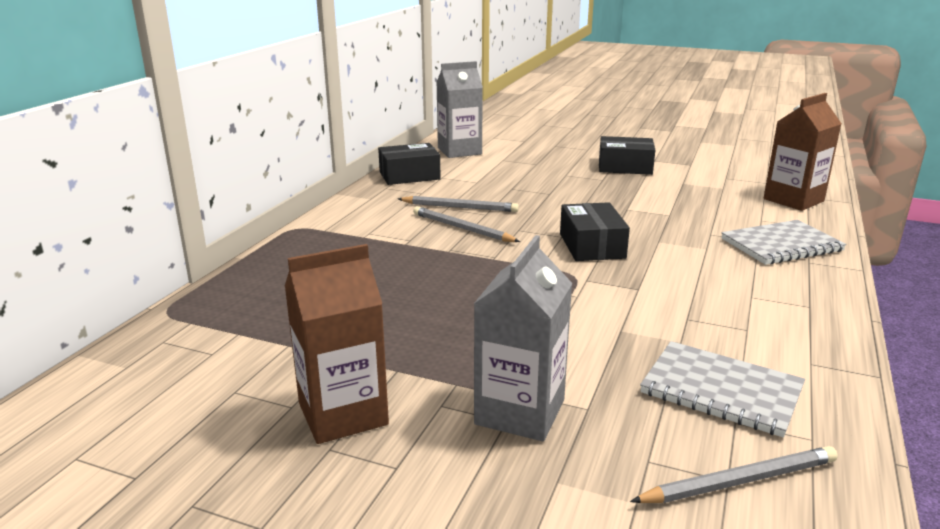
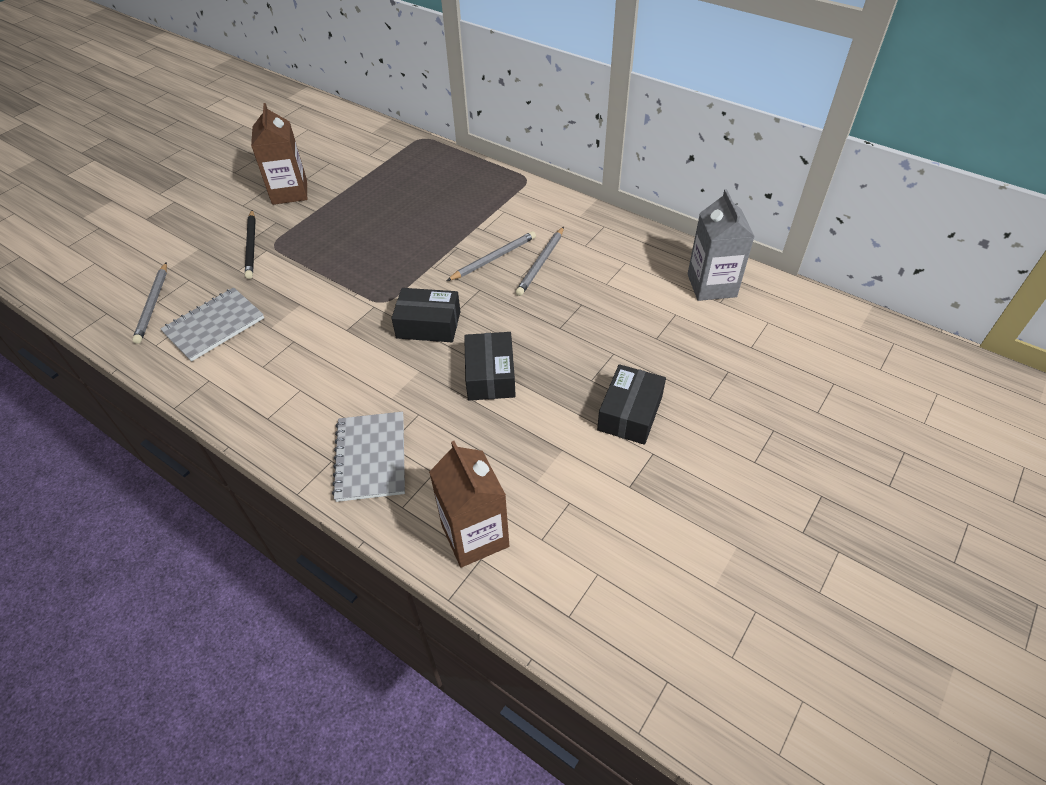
camera: 105 degrees right, 25 degrees up
black box [378,143,441,185] -> black box moved to [464,332,516,401]
grey carton [474,235,572,441] -> black pencil [245,210,256,279]

